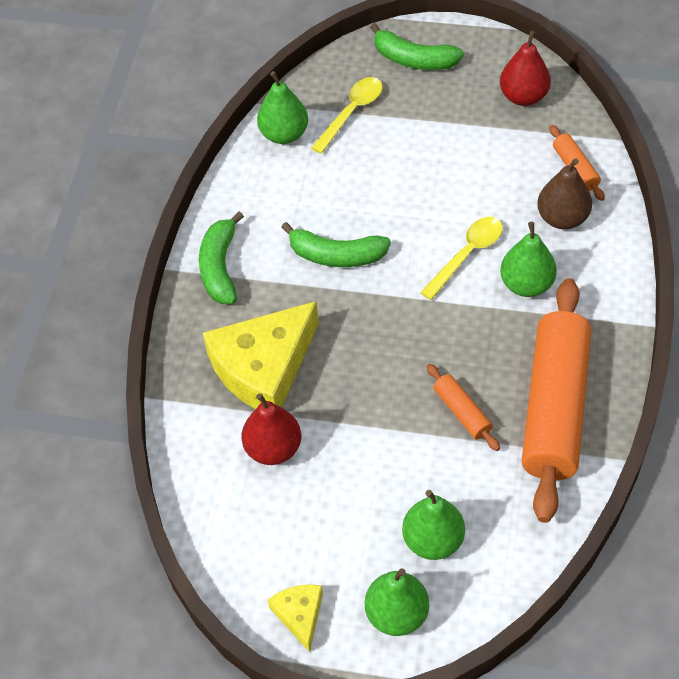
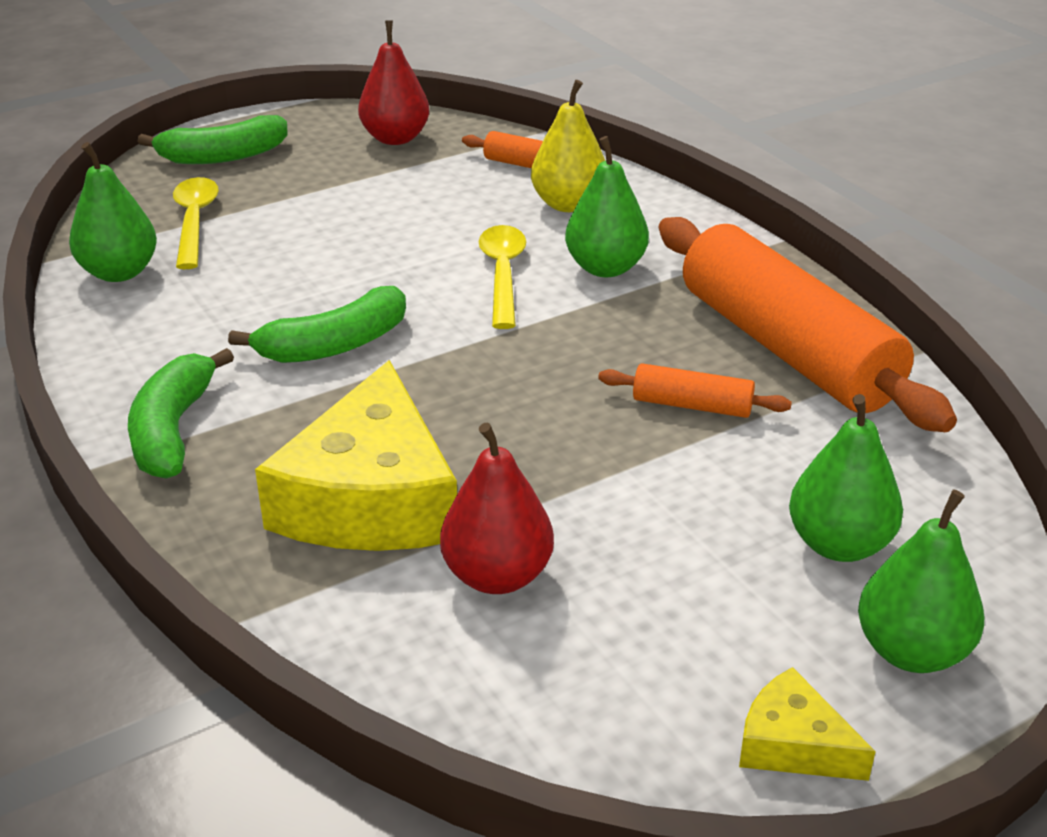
camera: 45 degrees left, 20 degrees down
green banana [199,212,244,304] -> green banana turned 45 degrees clockwise [128,348,234,478]
brown pear [537,158,592,229] -> yellow pear [531,80,605,212]

